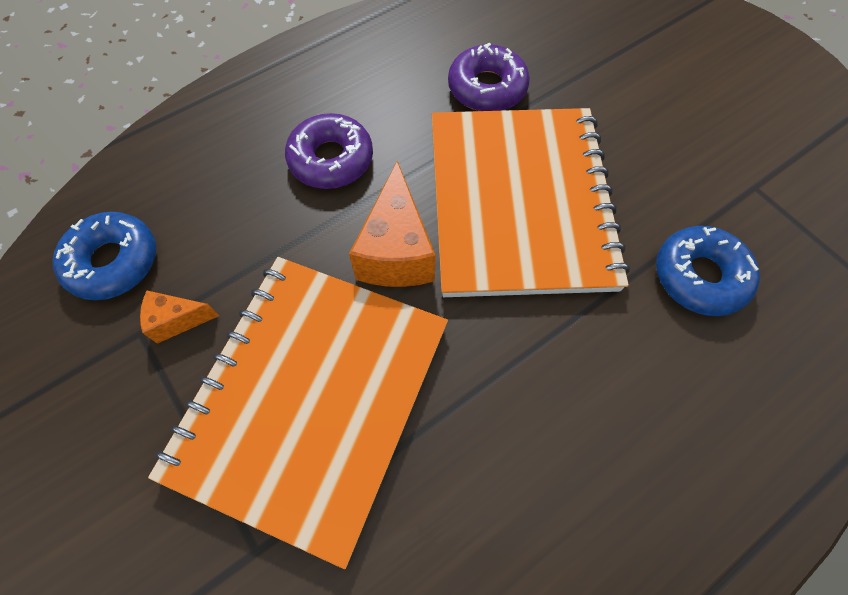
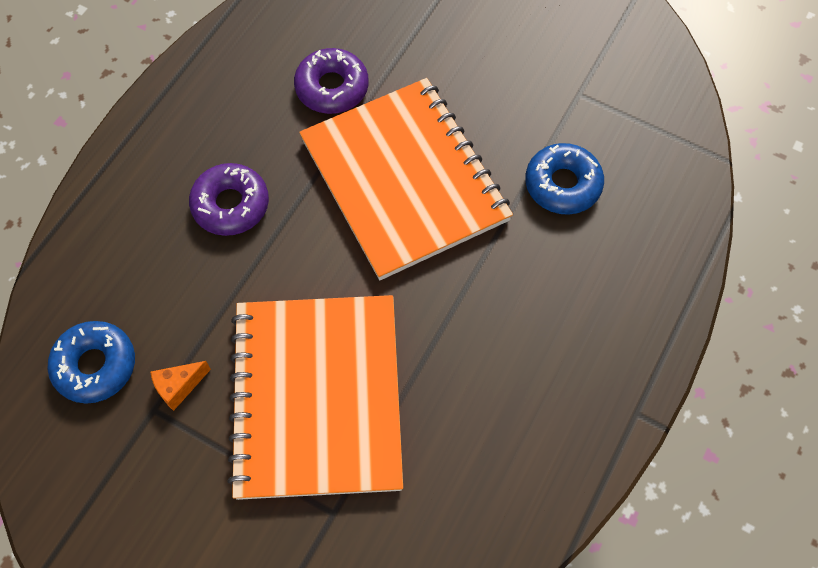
camera: 25 degrees left, 0 degrees up
orange cheese [349,161,436,287] -> none

